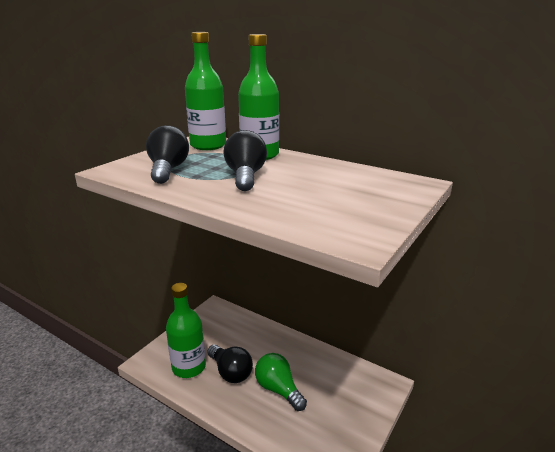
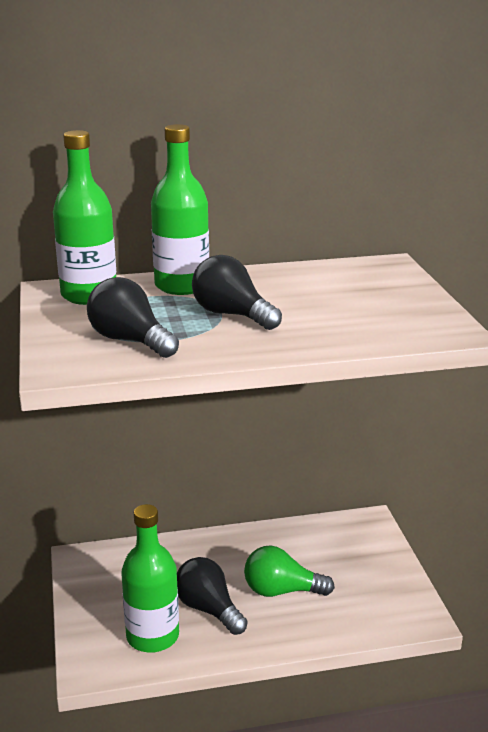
camera: 45 degrees left, 0 degrees up
black light bulb [207,345,253,383] -> black light bulb turned 135 degrees counterclockwise [177,557,248,635]

